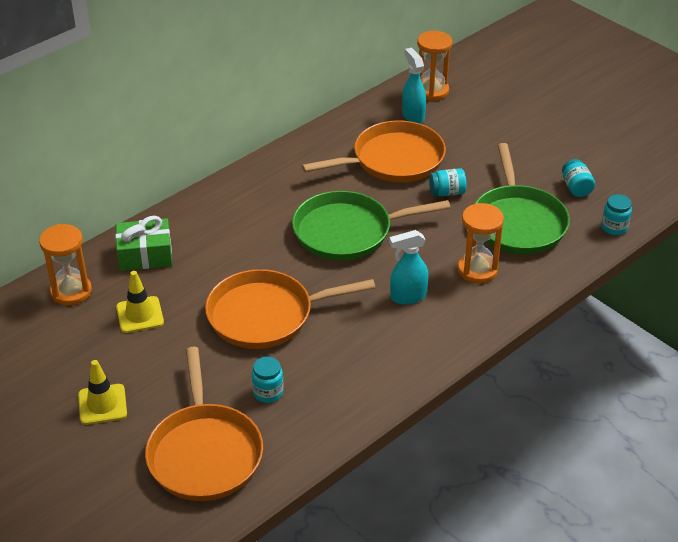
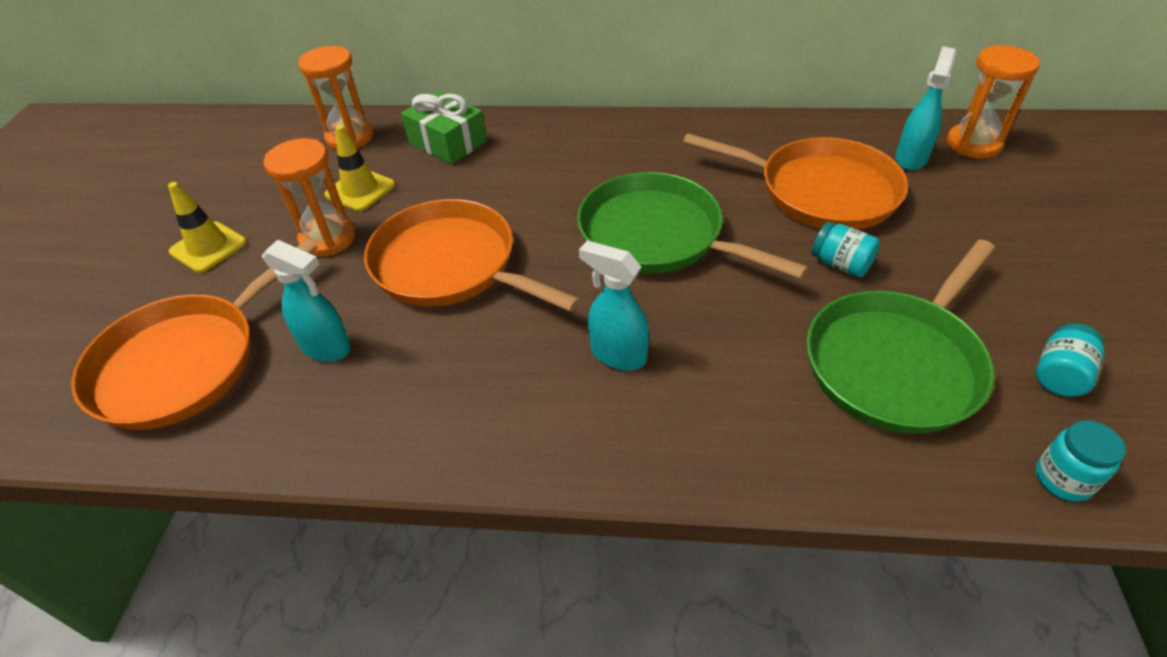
camera: 50 degrees right, 5 degrees up
turquoise jar [252,357,283,403] -> turquoise spray bottle [262,240,351,362]
orange hourglass [458,203,504,284] -> orange hourglass moved to [264,138,356,257]

